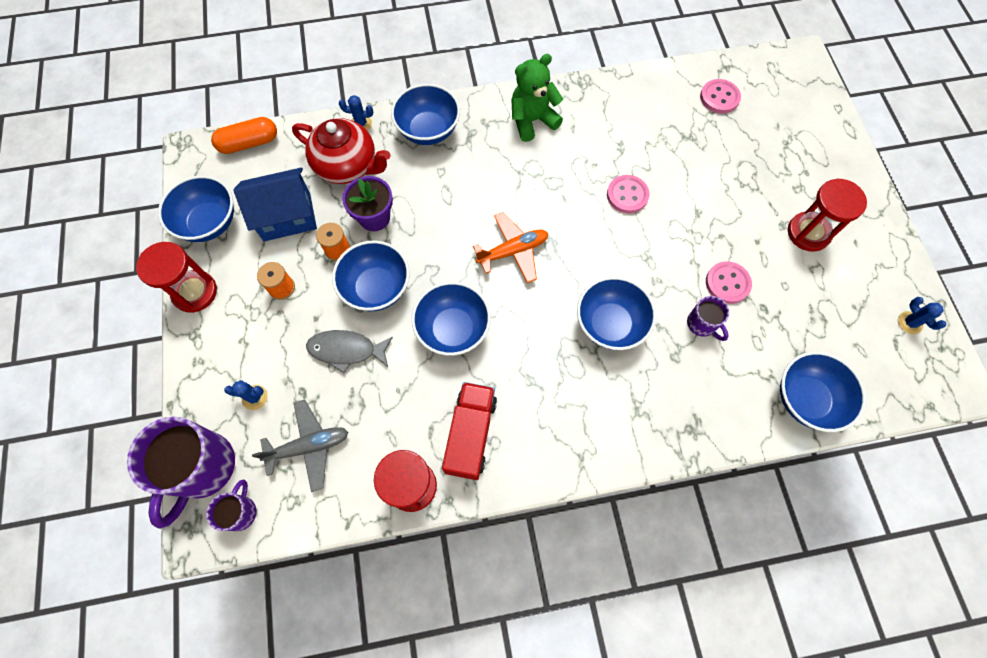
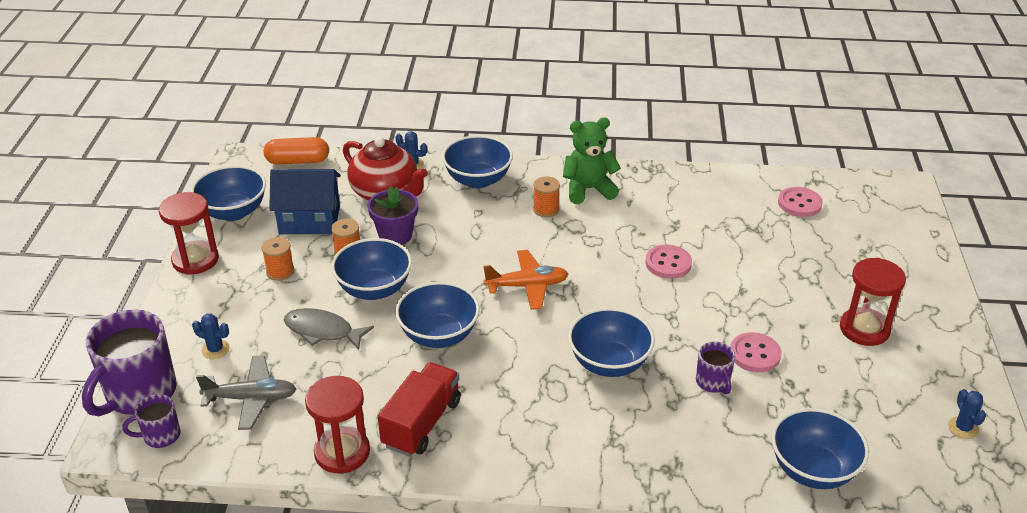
camera: 15 degrees right, 30 degrees down
purple mug [206,480,257,531] -> purple mug turned 135 degrees counterclockwise [122,394,180,448]
none -> orange spool [533,177,560,217]

